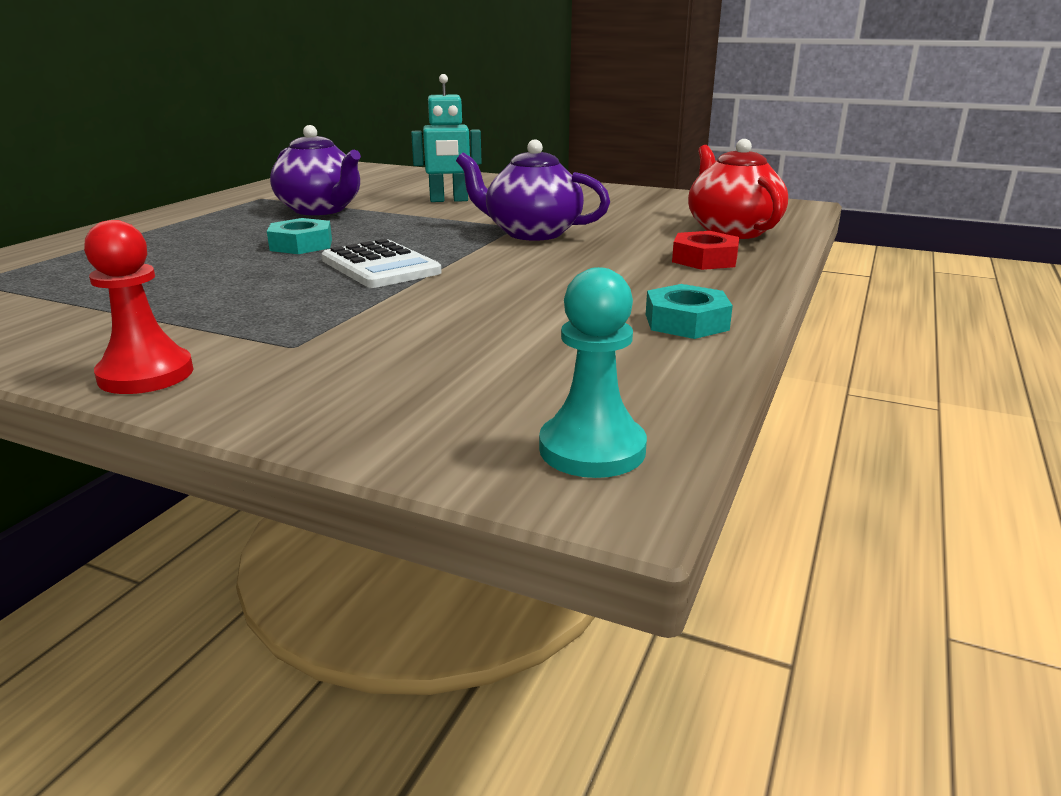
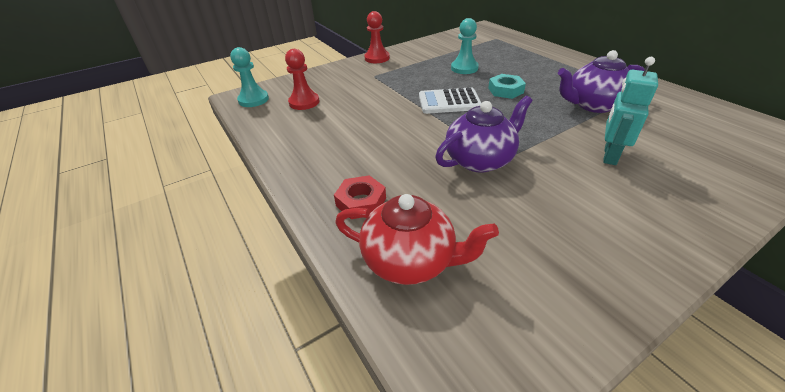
camera: 125 degrees right, 15 degrees up
turquoise nut [646,284,733,339] -> none
none -> red pawn [285,49,320,110]
none -> turquoise pawn [451,18,479,74]

